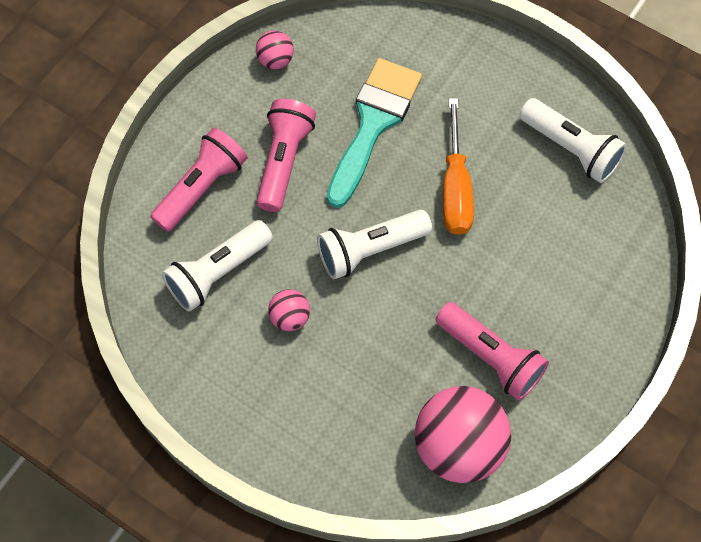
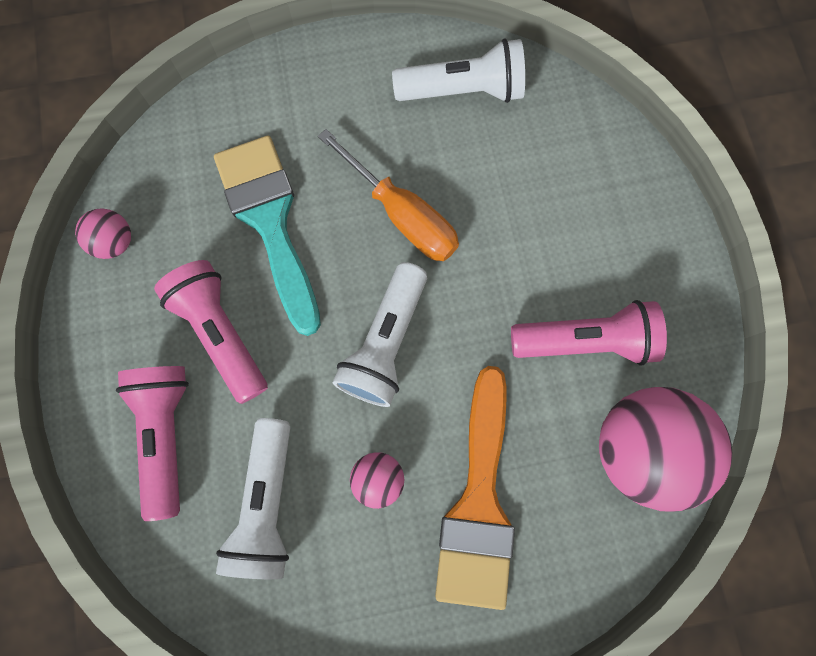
camera: 45 degrees left, 10 degrees up
none -> orange brush [435,366,515,610]

